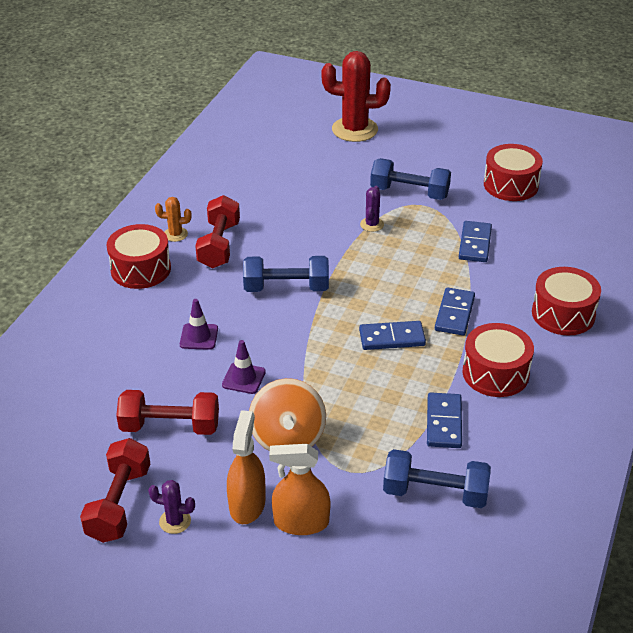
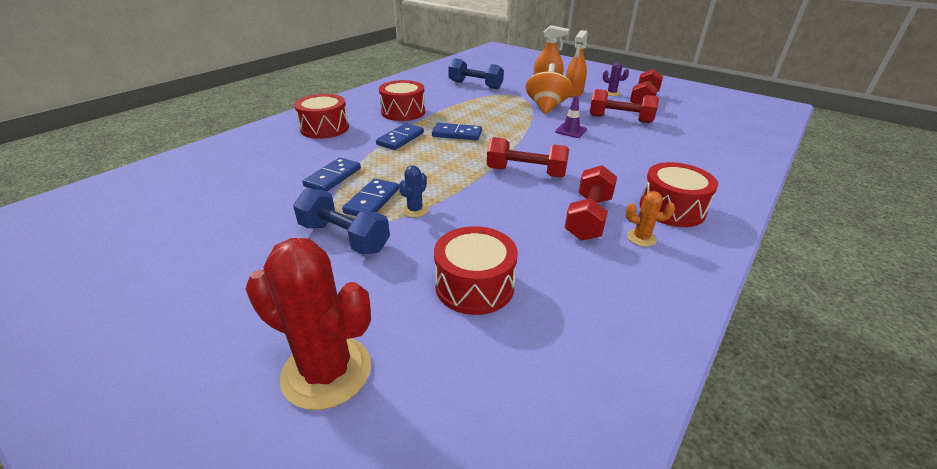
camera: 165 degrees left, 5 degrees down
purple traffic cone [180,299,218,350] -> none
blue dumbbell [243,256,329,292] -> red dumbbell [487,137,569,178]
purple cactus [360,186,384,232] -> blue cactus [399,165,429,218]
blue domino [427,392,462,448] -> blue domino moved to [342,179,399,216]
red drum [484,144,543,201] -> red drum moved to [434,226,518,315]

